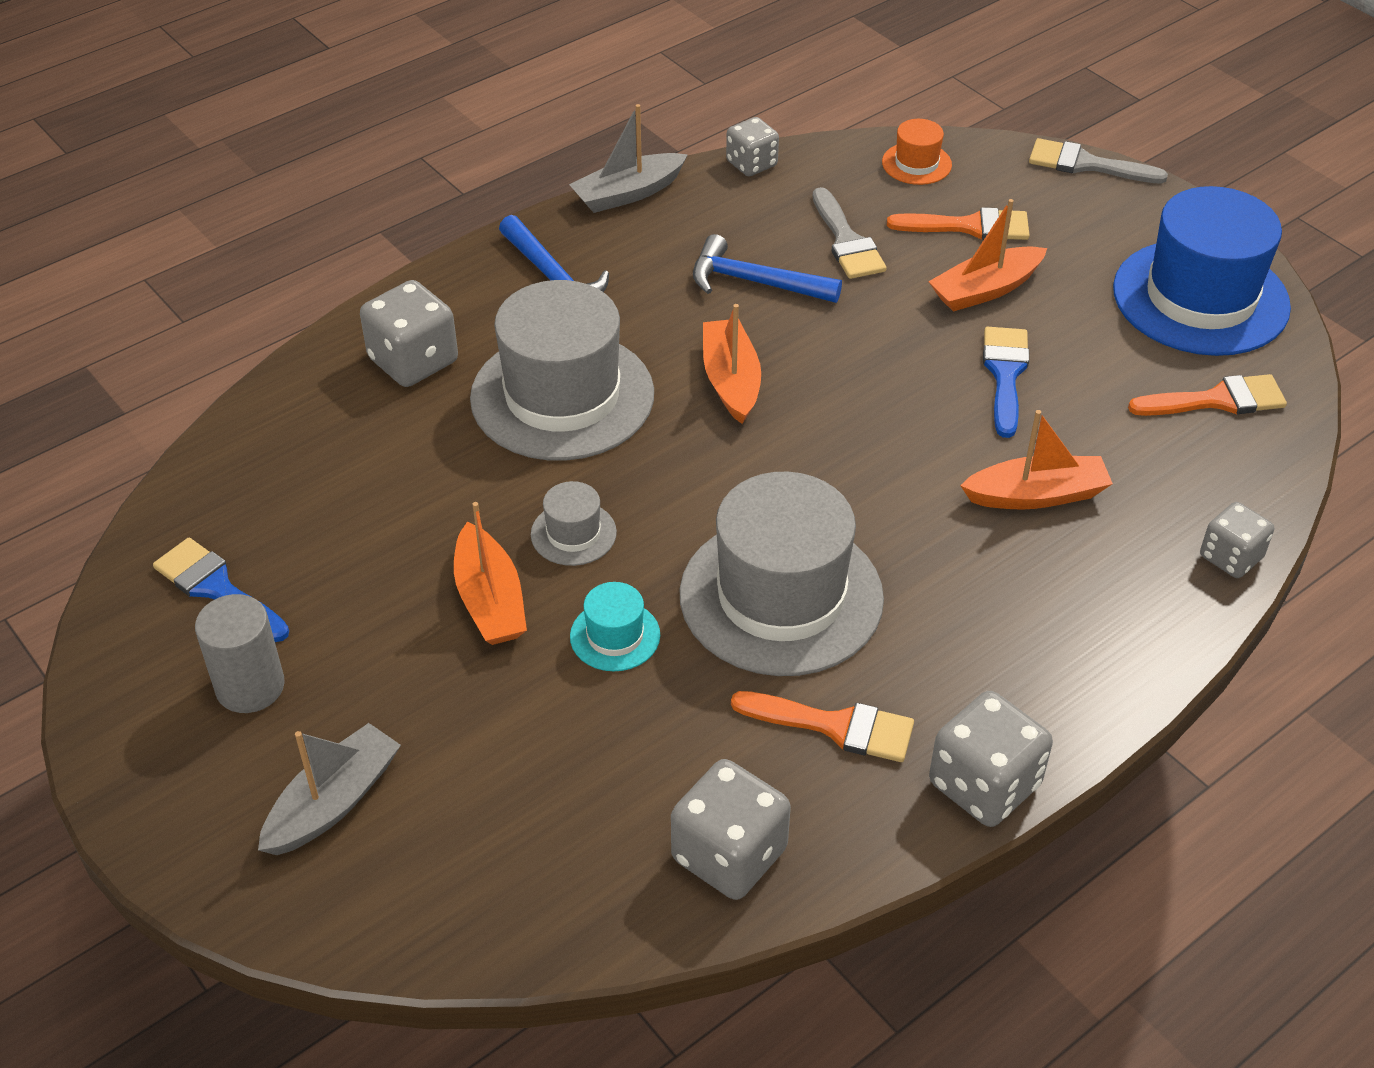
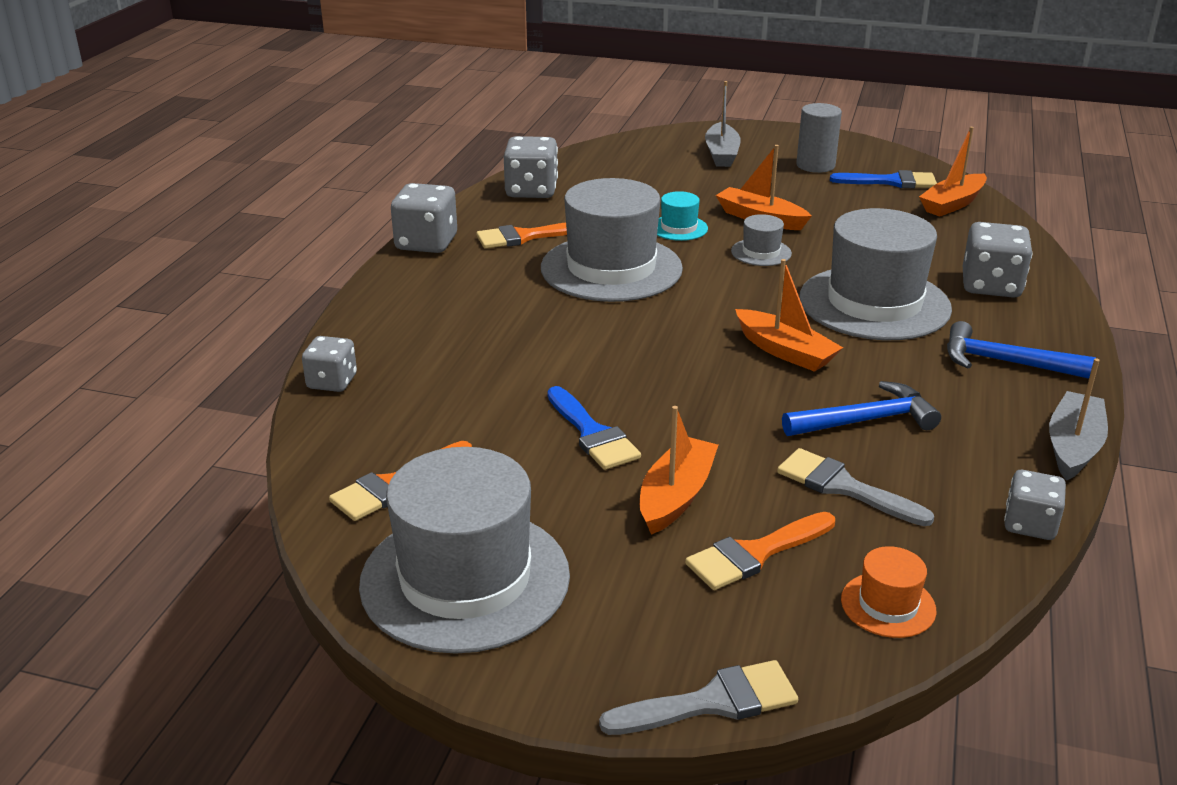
camera: 145 degrees right, 15 degrees down
orange boat [960,410,1113,509] -> orange boat moved to [919,127,987,217]
blue hat [1113,186,1291,356] -> grey hat [359,447,570,654]

